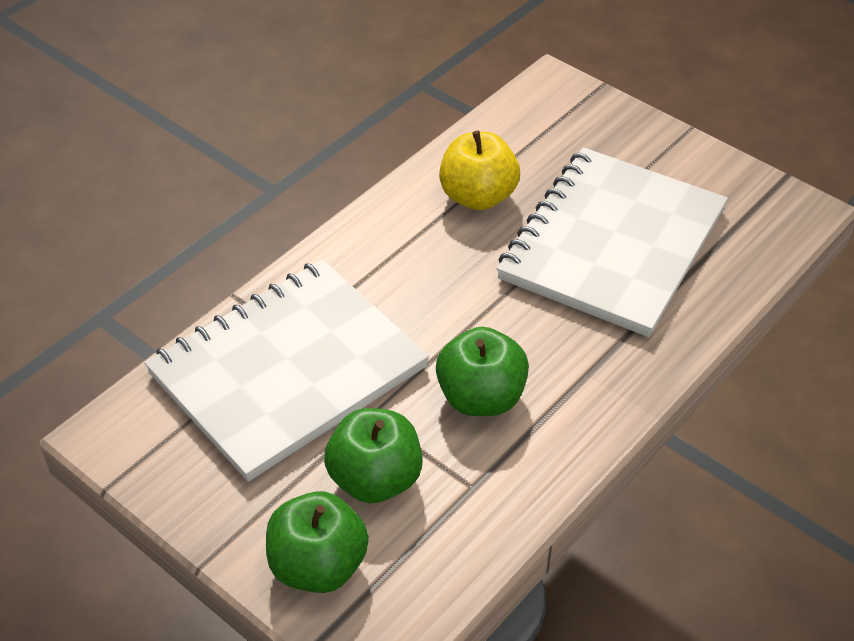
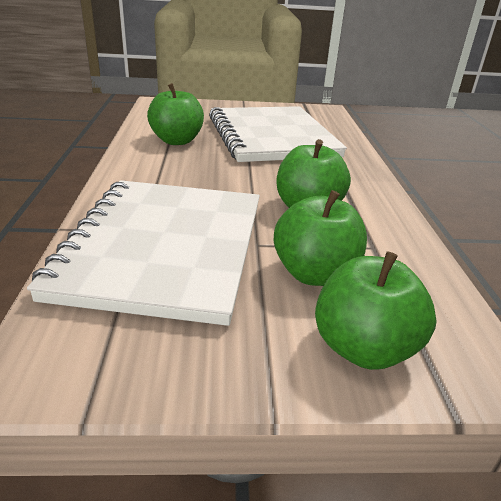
camera: 45 degrees left, 15 degrees down
yellow apple [439,131,520,210] -> green apple [147,83,204,145]

